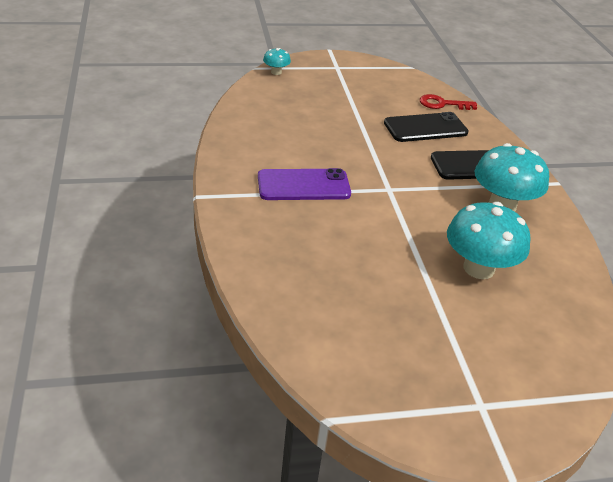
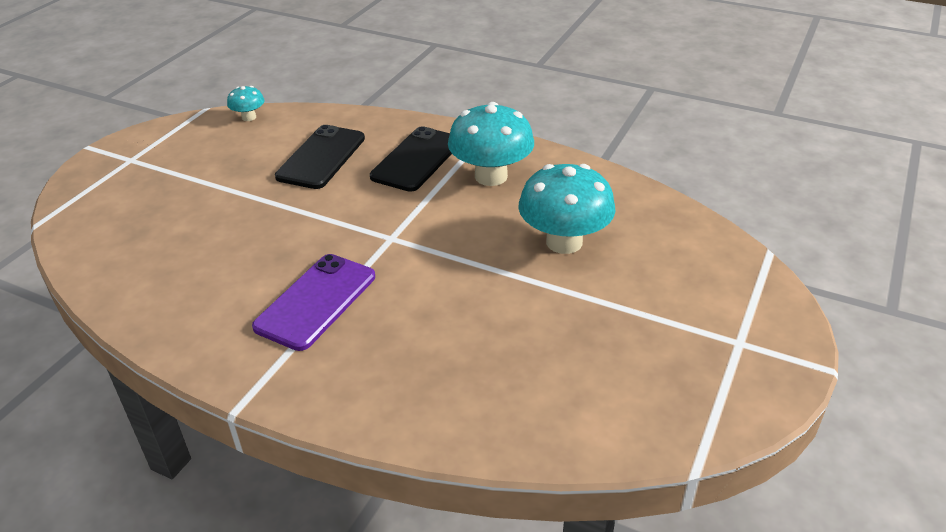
camera: 50 degrees left, 0 degrees up
turquoise mushroom [263,48,291,75] -> turquoise mushroom moved to [227,86,265,121]
red key [420,94,477,110] -> none

